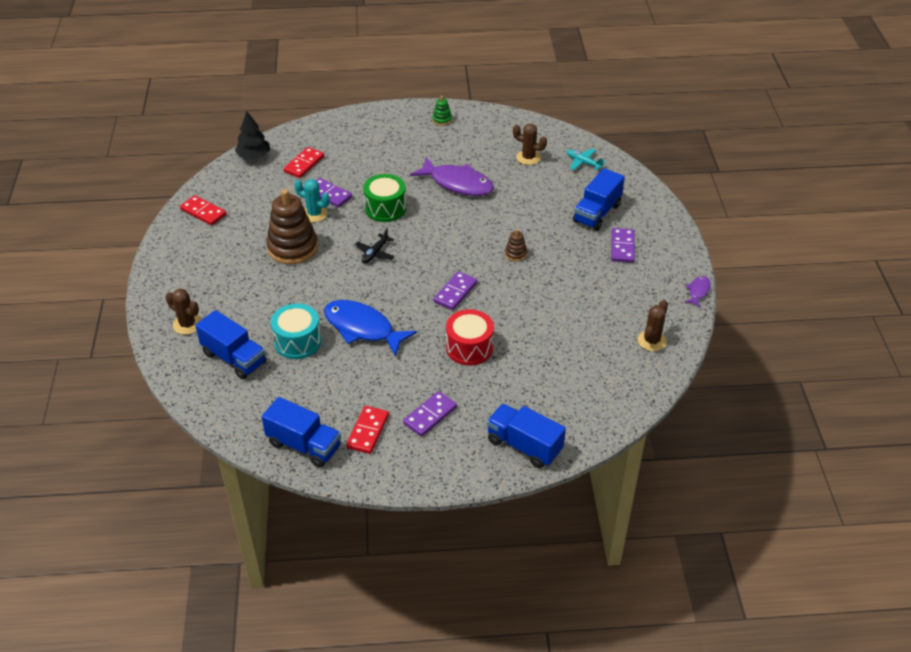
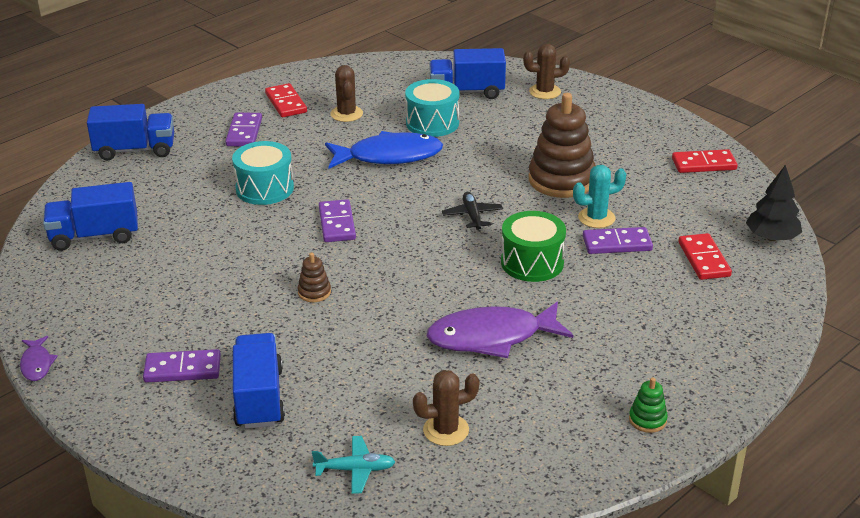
camera: 140 degrees right, 10 degrees down
blue truck [262,397,341,468] -> blue truck moved to [43,182,138,251]
red drum [446,309,494,366] -> turquoise drum [232,141,294,205]
purple domino [611,228,635,263] -> purple domino turned 60 degrees counterclockwise [143,349,221,383]
brown cactus [638,300,668,351] -> brown cactus moved to [331,65,363,122]

